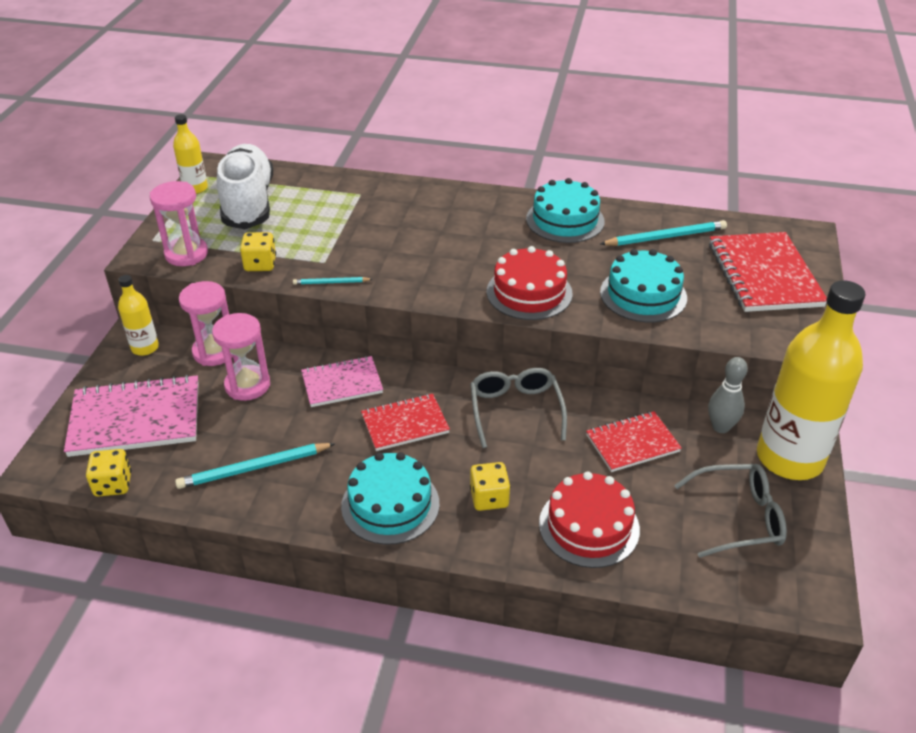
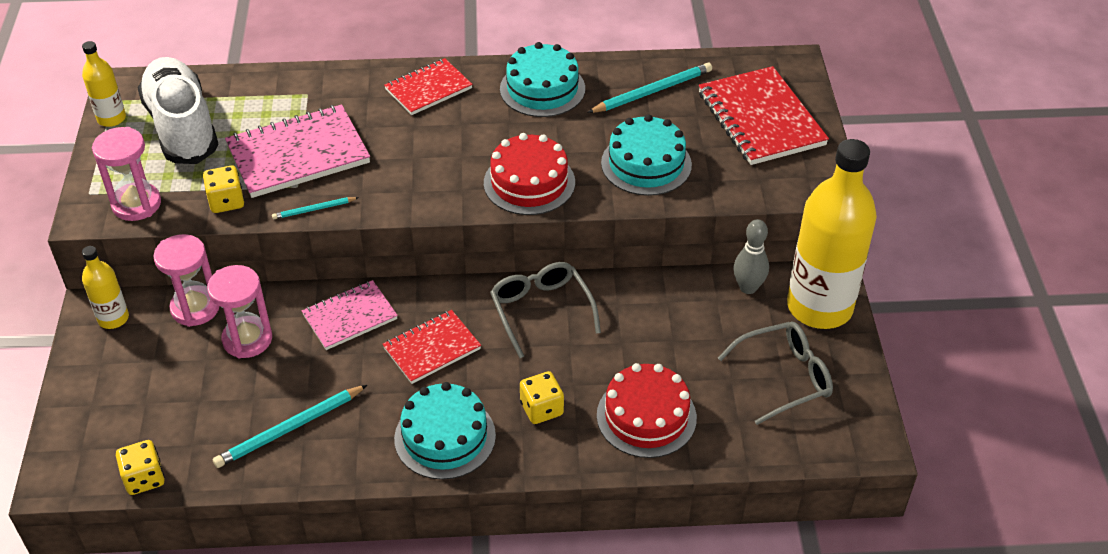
camera: 15 degrees left, 5 degrees up
pink notebook [64,374,199,457] -> pink notebook moved to [225,104,370,198]
red notebook [586,411,682,472] -> red notebook moved to [384,58,473,115]

